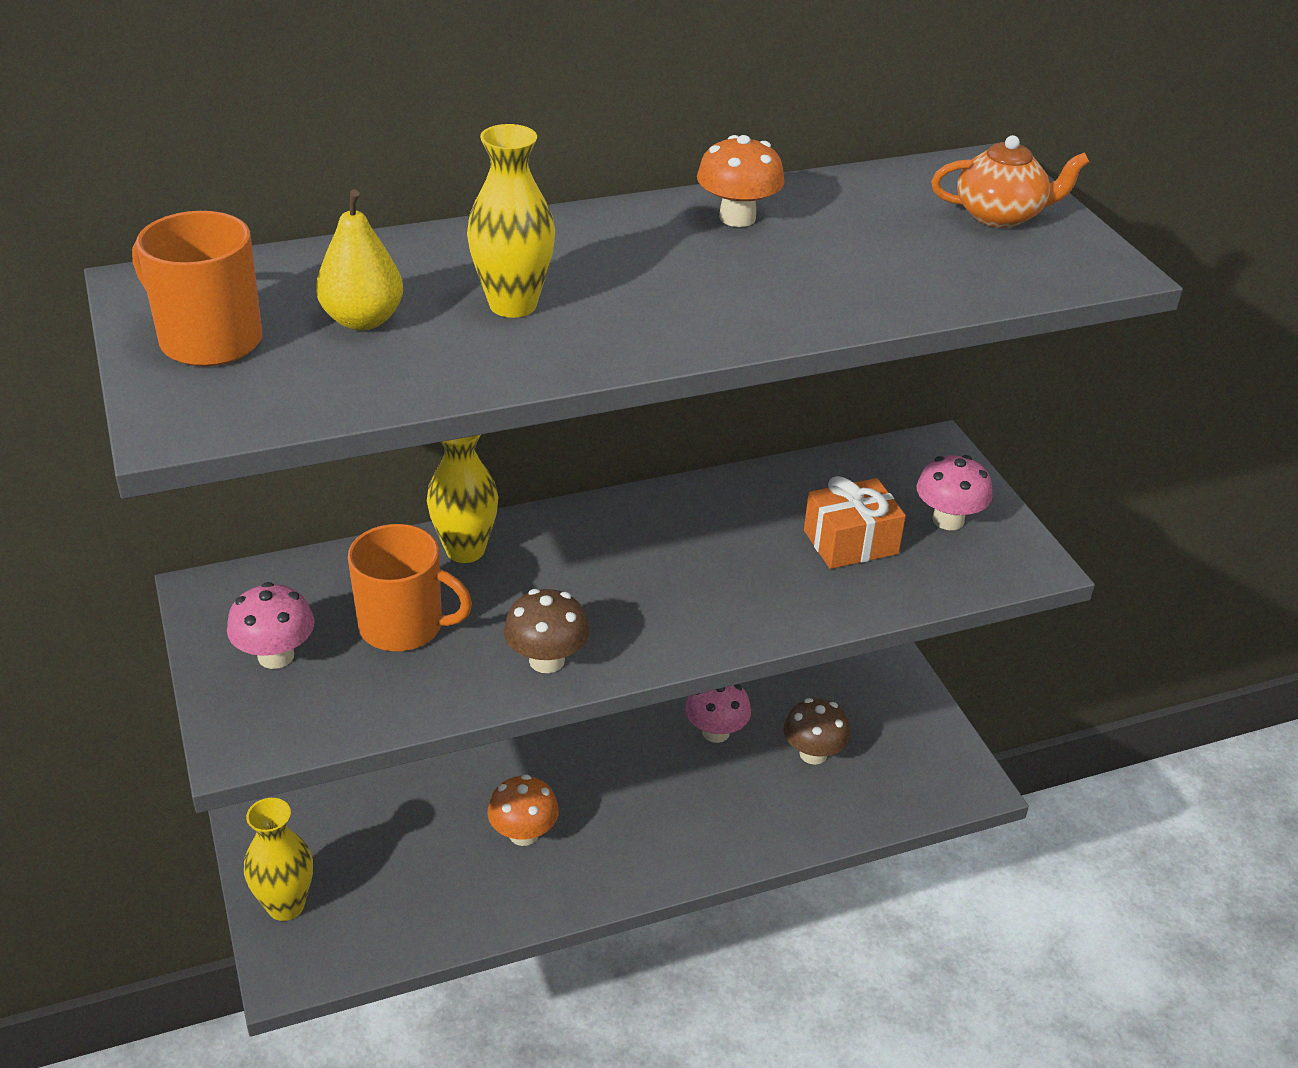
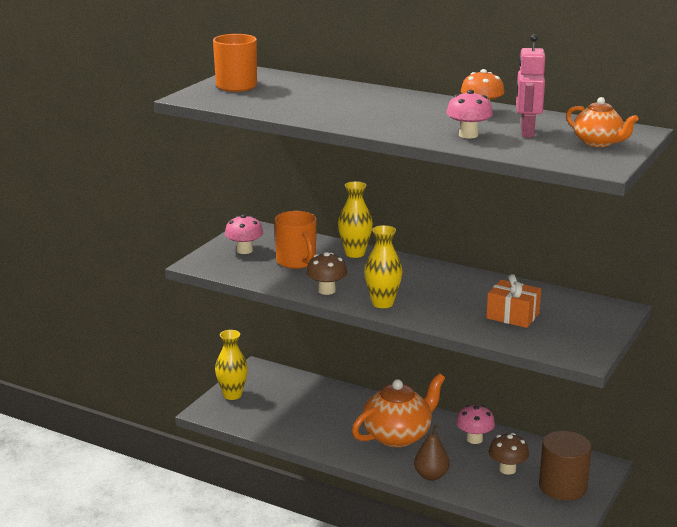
camera: 50 degrees right, 15 degrees down
yellow pear [316,190,403,330] -> none
yellow vase [467,124,555,318] -> yellow vase moved to [364,225,403,308]
orange mushroom [487,774,559,846] -> none
pink mushroom [916,455,993,530] -> pink mushroom moved to [446,90,493,138]
none -> orange teapot [352,373,445,447]
none -> brown pear [414,424,449,481]
none -> pink robot [516,34,545,137]
none -> brown cylinder [539,431,592,501]

